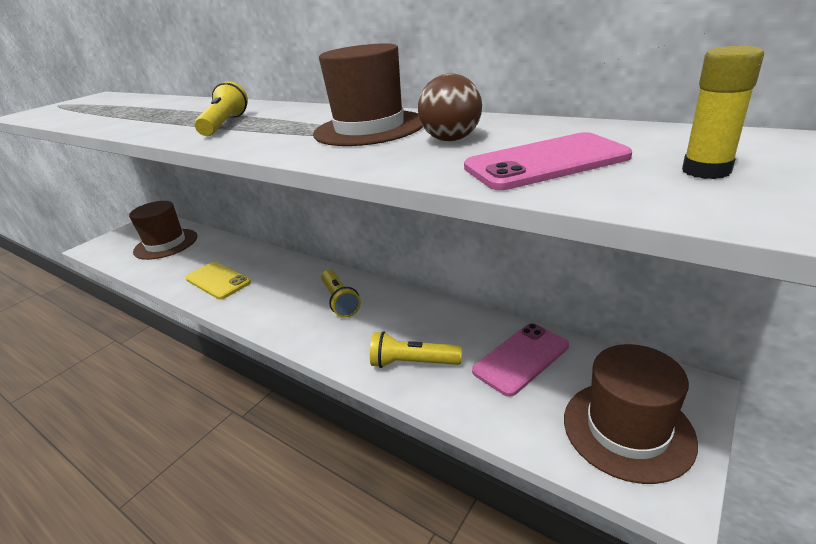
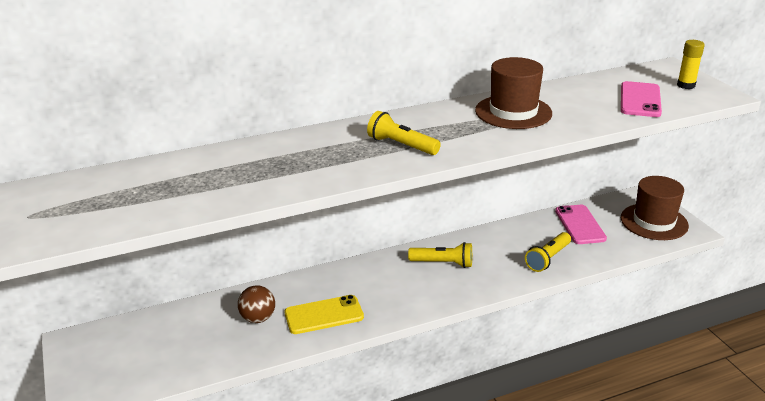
camera: 60 degrees left, 0 degrees up
brown hat [129,201,197,260] -> none
brown ball [418,73,482,141] -> brown ball moved to [238,285,275,323]

